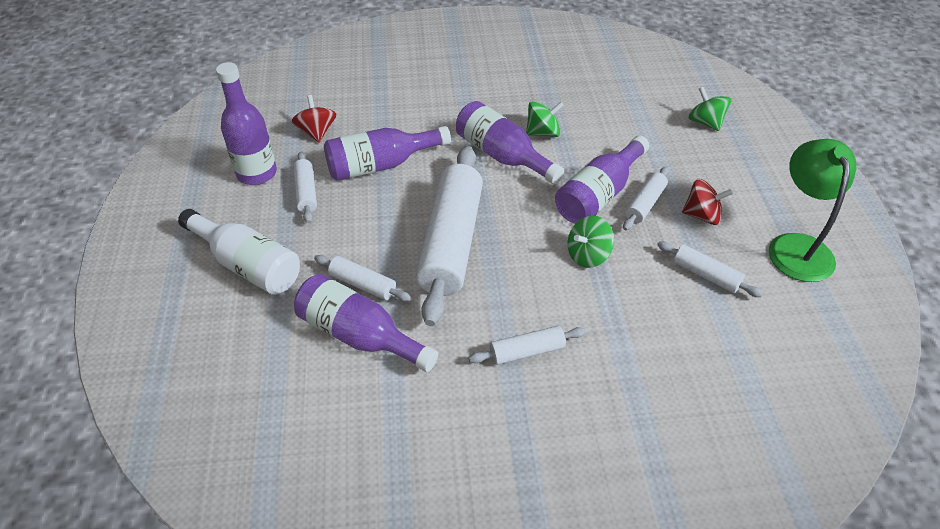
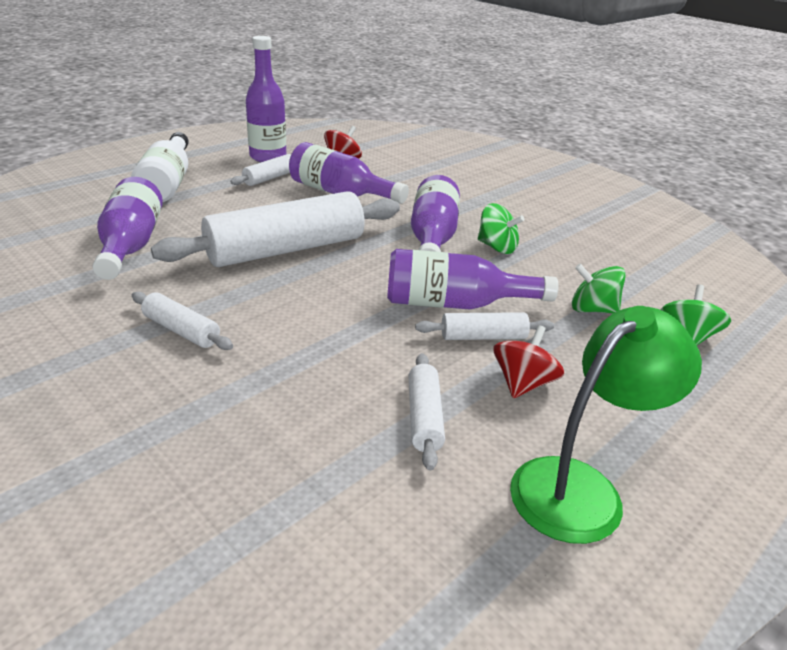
camera: 50 degrees right, 15 degrees down
white rolling pin [314,255,411,302] -> none
green spinning top [568,216,614,268] -> green spinning top moved to [572,264,626,313]
red spinning top [682,179,733,225] -> red spinning top turned 120 degrees counterclockwise [494,325,564,398]

